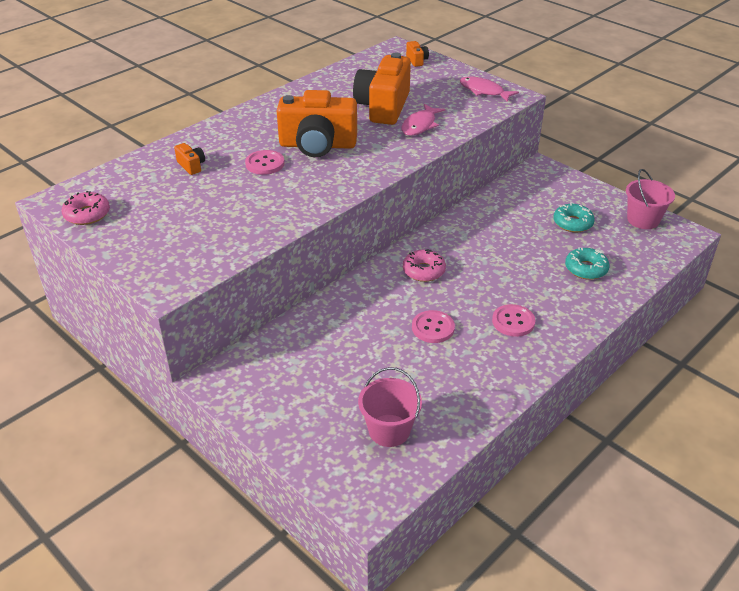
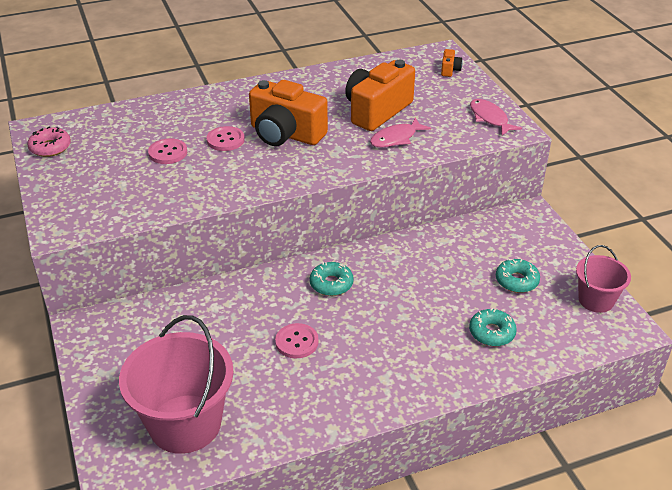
camera: 25 degrees right, 0 degrees up
orange camera [174,143,205,175] -> none
pink bucket [358,367,422,447] -> pink bucket [119,315,234,454], size x1.78
pink donut [403,249,446,282] -> turquoise donut [310,262,354,296]
pink button [492,304,535,337] -> pink button moved to [148,138,187,164]

